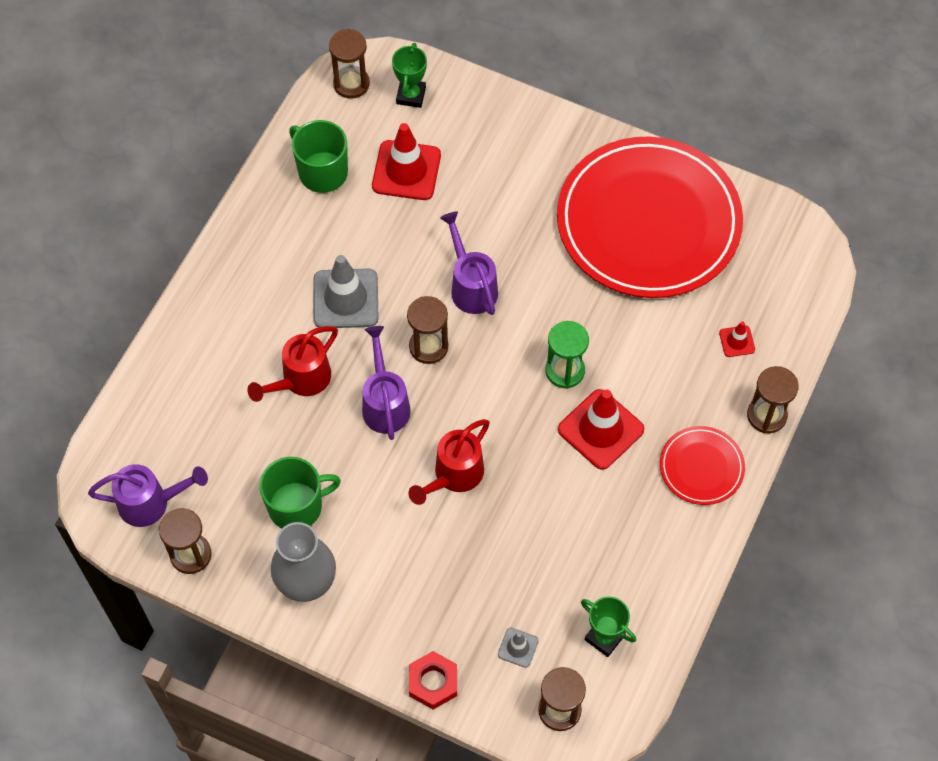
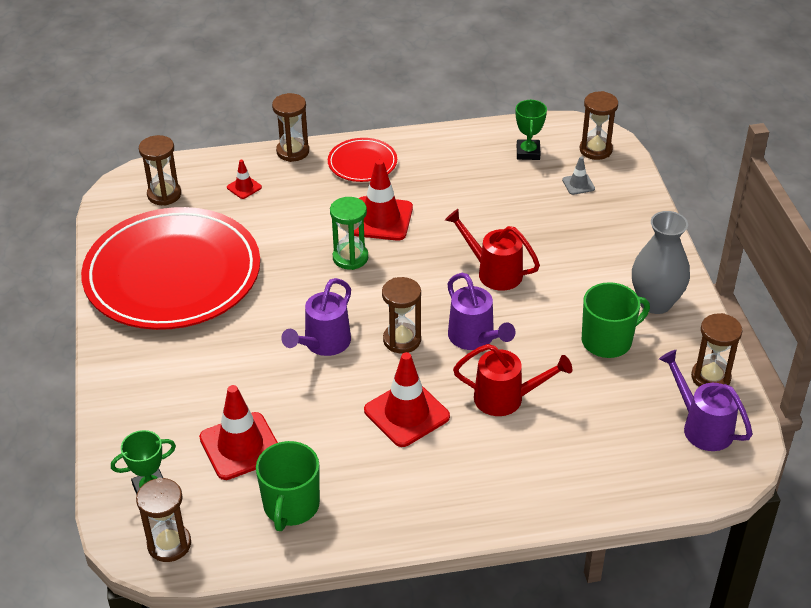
camera: 125 degrees left, 20 degrees down
green mug [259,457,341,528] -> green mug turned 120 degrees clockwise [582,282,650,358]
grey traffic cone [313,255,379,328] -> red traffic cone [364,352,450,447]
purple watering can [362,326,411,440] -> purple watering can turned 75 degrees counterclockwise [448,273,516,350]
red watering can [408,419,490,505] -> red watering can turned 150 degrees counterclockwise [445,209,540,290]
red nut [409,651,457,710] -> none
none -> brown hourglass [139,135,181,206]

